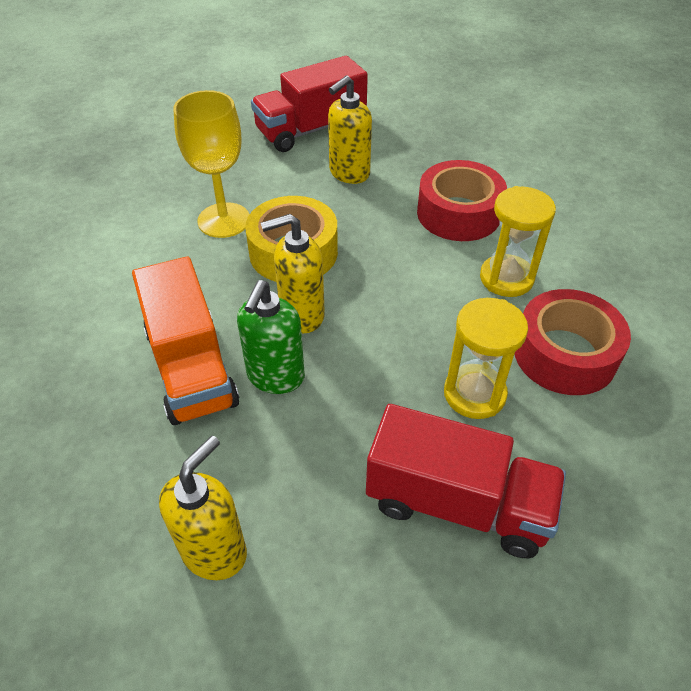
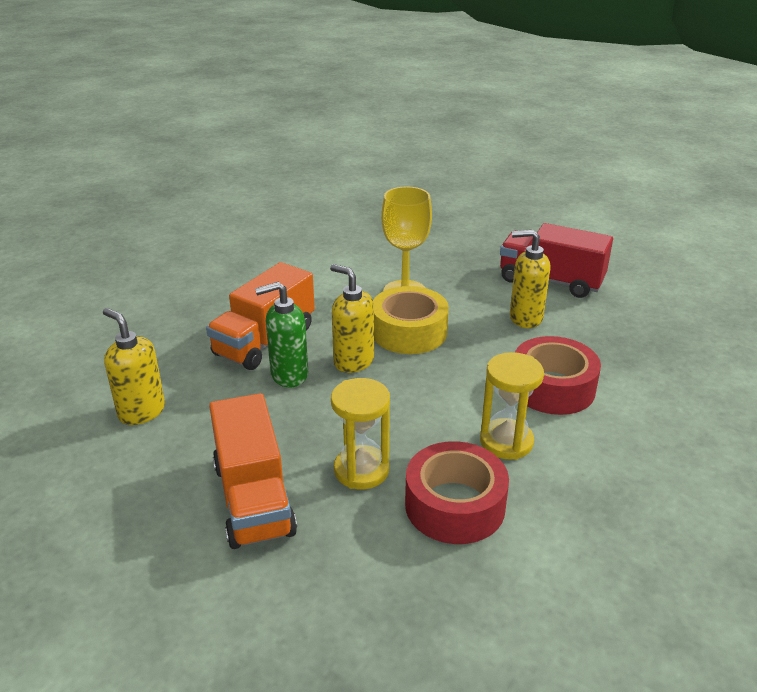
camera: 55 degrees right, 15 degrees down
yellow soap dispenser [159,436,247,580] -> yellow soap dispenser turned 135 degrees counterclockwise [103,308,165,425]
red truck [366,404,566,558] -> orange truck [209,393,297,549]

